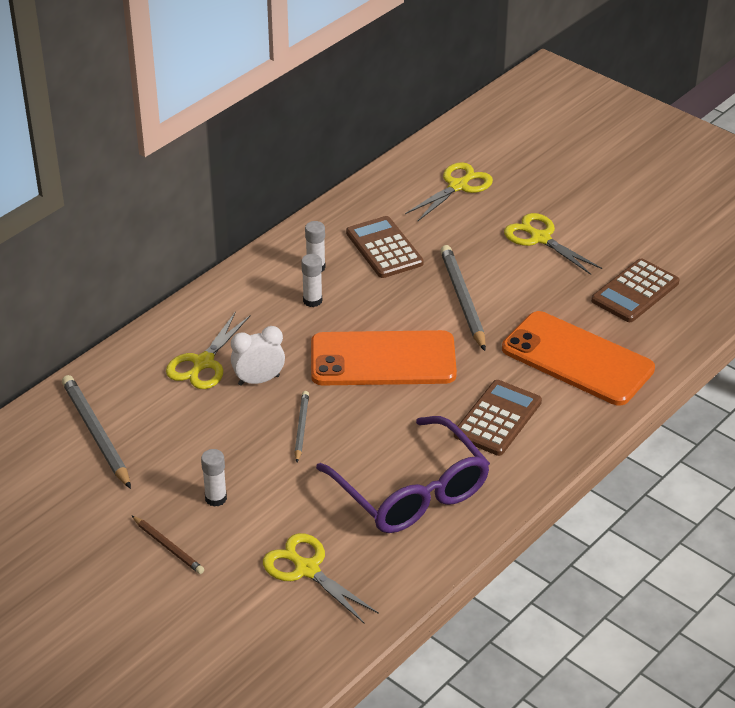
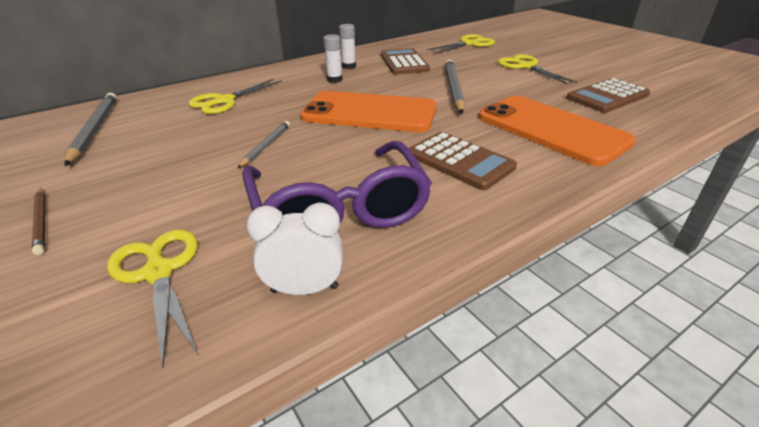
camera: 15 degrees right, 5 degrees down
white glue stick [201,449,227,507] -> none
white clock [231,326,285,386] -> white clock moved to [246,202,343,295]
brown calculator [454,380,542,456] -> brown calculator turned 90 degrees clockwise [409,132,517,190]

